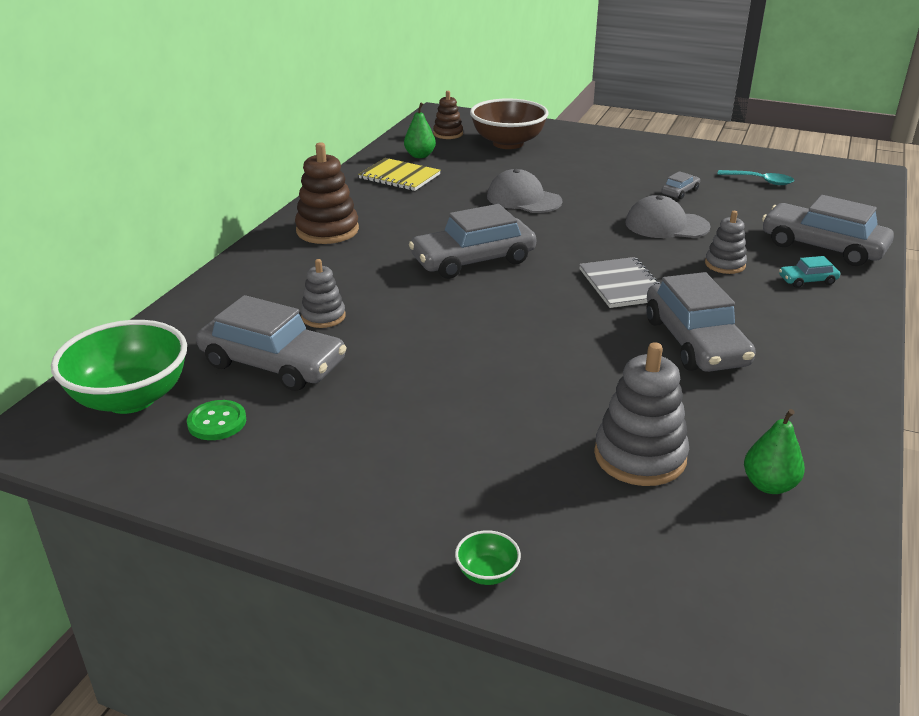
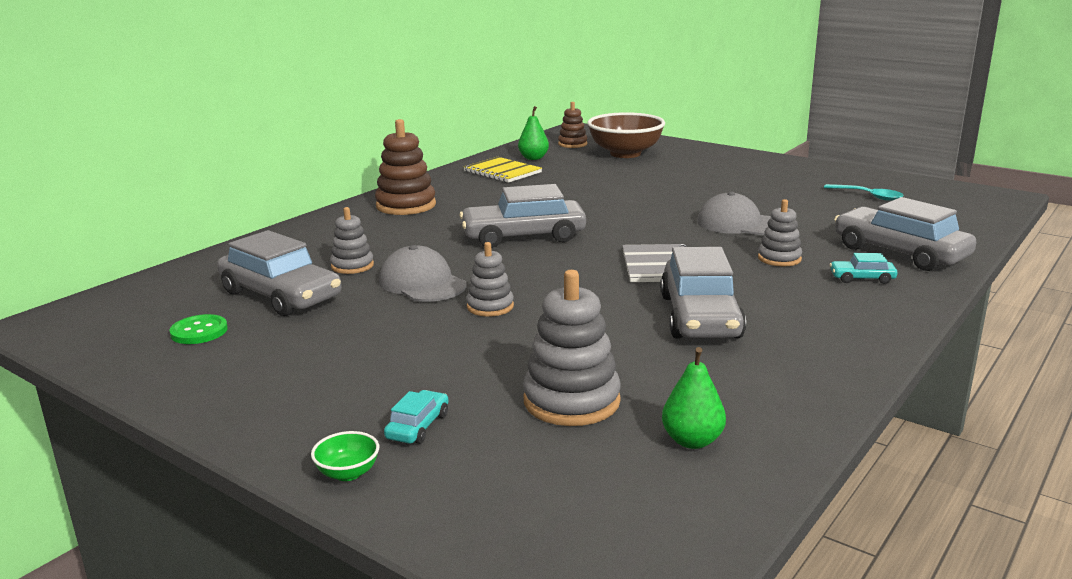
camera: 15 degrees right, 10 degrees down
green bowl [51,320,187,414] -> none
grey cap [487,169,562,213] -> grey cap moved to [379,245,466,302]
grey car [661,171,700,199] -> none
none -> turquoise car [384,390,449,444]
none -> grey stacking toy [466,242,514,317]

